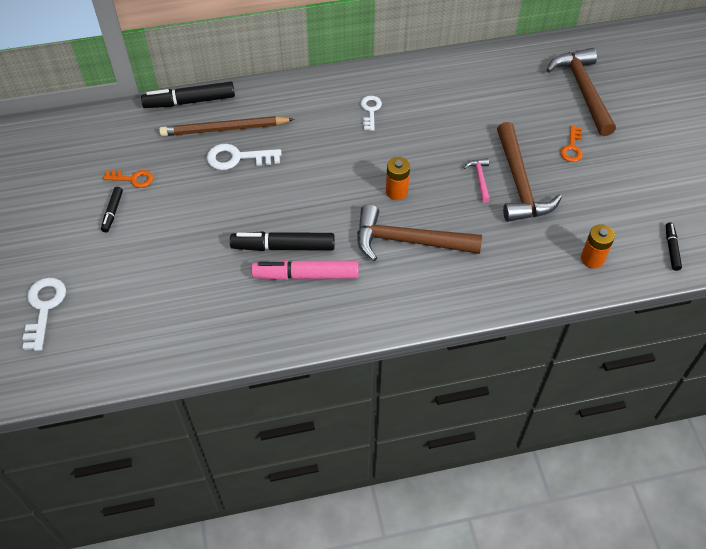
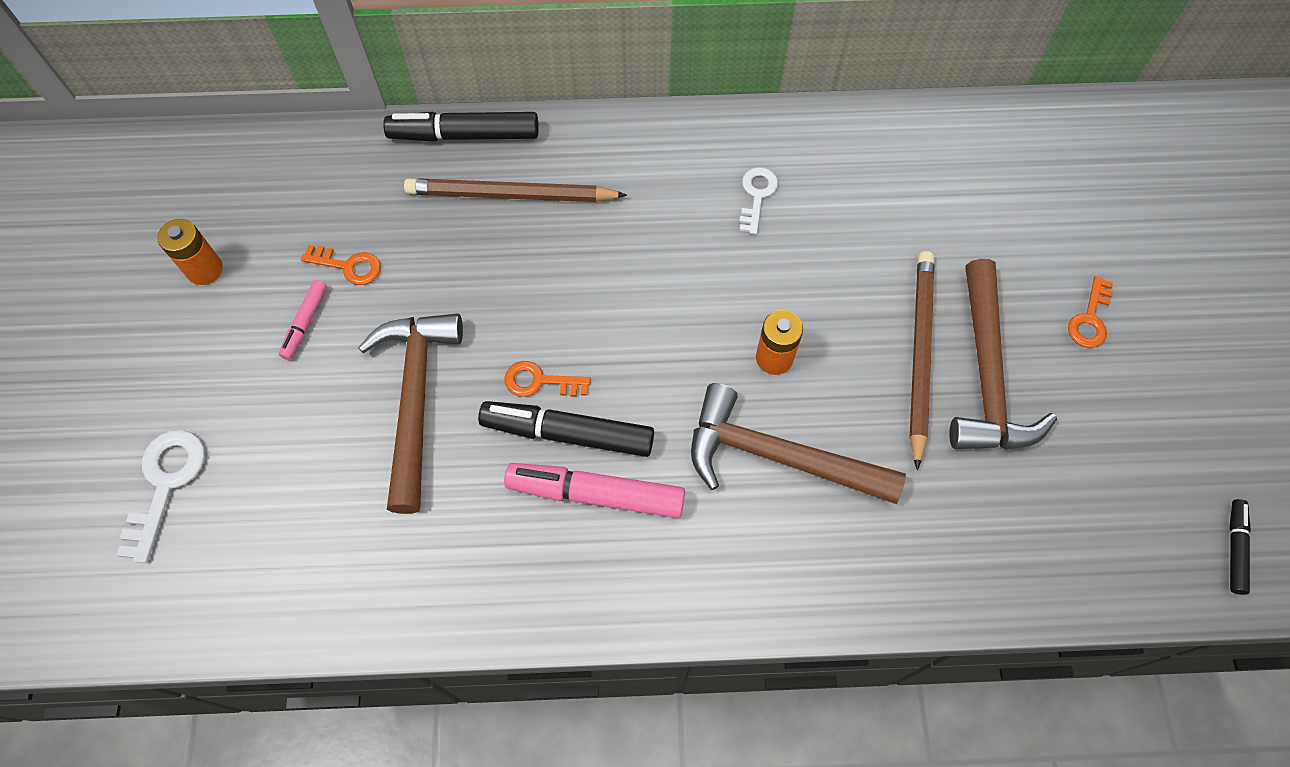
camera: 10 degrees right, 10 degrees up
black marker [101,187,123,232] -> pink marker [279,280,327,360]
white key [207,144,282,170] -> none
pink hammer [464,158,490,203] -> brown pencil [910,251,934,470]
brown hammer [547,48,616,136] -> brown hammer moved to [358,313,463,514]
orange battery [581,224,615,268] -> orange battery moved to [157,219,223,285]
none -> orange key [504,361,591,397]

